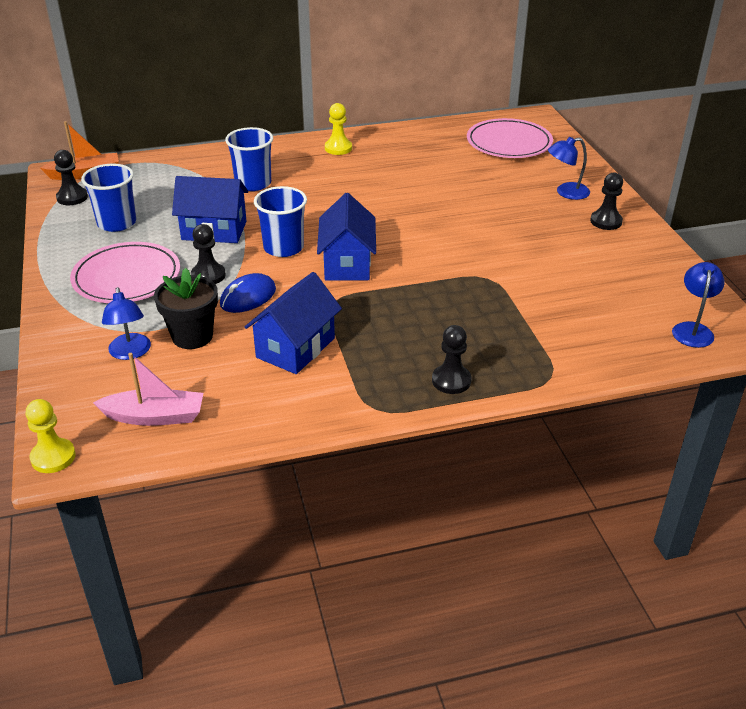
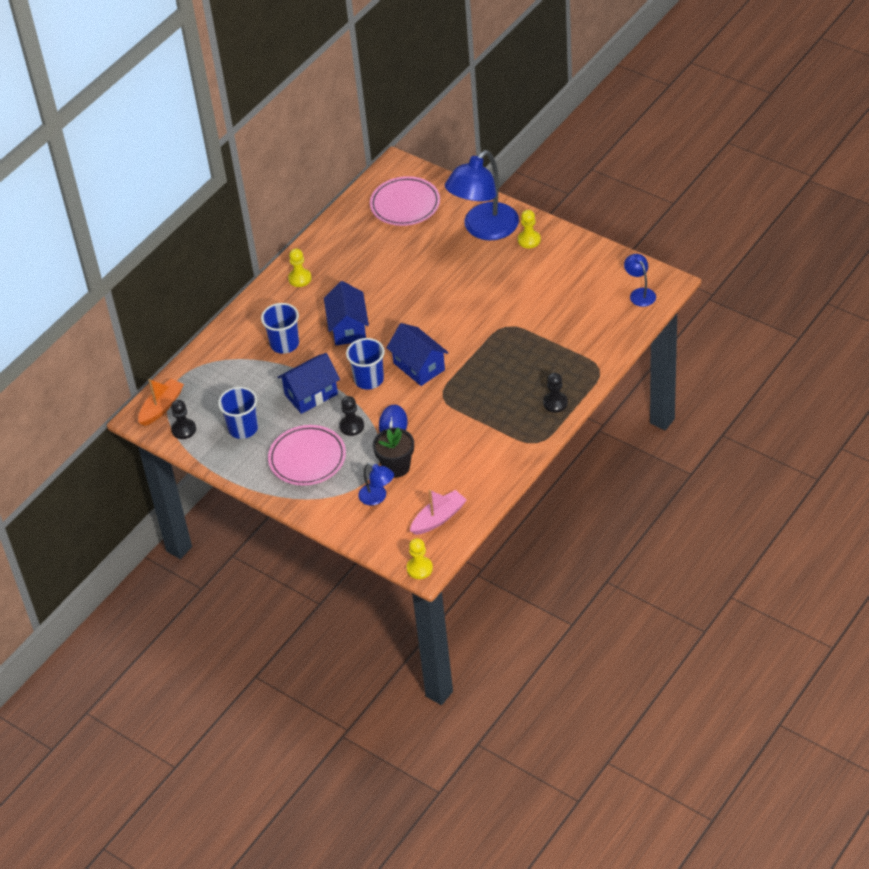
camera: 35 degrees left, 10 degrees up
blue house [245,272,342,374] -> blue house moved to [324,281,369,345]
blue lamp [548,137,590,200] -> blue lamp [445,150,519,240], size x2.17
black pawn [590,172,623,230] -> yellow pawn [518,210,541,248]

